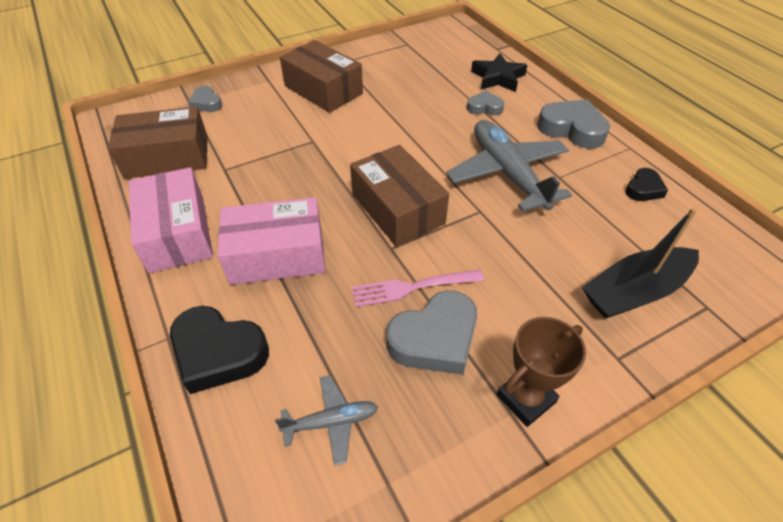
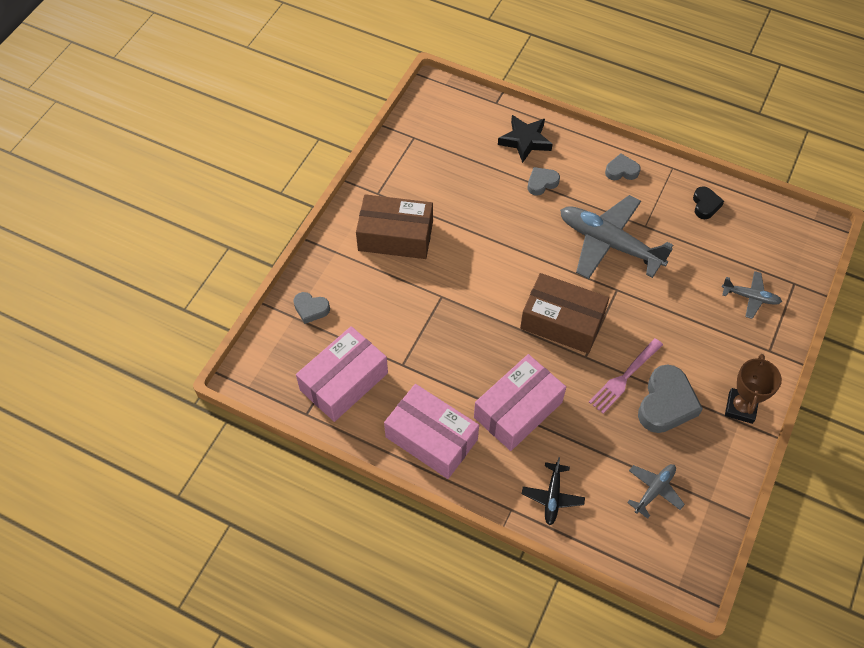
camera: 35 degrees left, 10 degrees up
brown box [108,107,208,179] -> pink box [296,326,388,422]
black heart [170,306,269,394] -> black plane [522,457,585,525]
grey heart [537,100,610,149] -> grey heart [605,154,641,180], size x0.56
black boat [582,208,699,319] -> grey plane [722,271,782,319]

